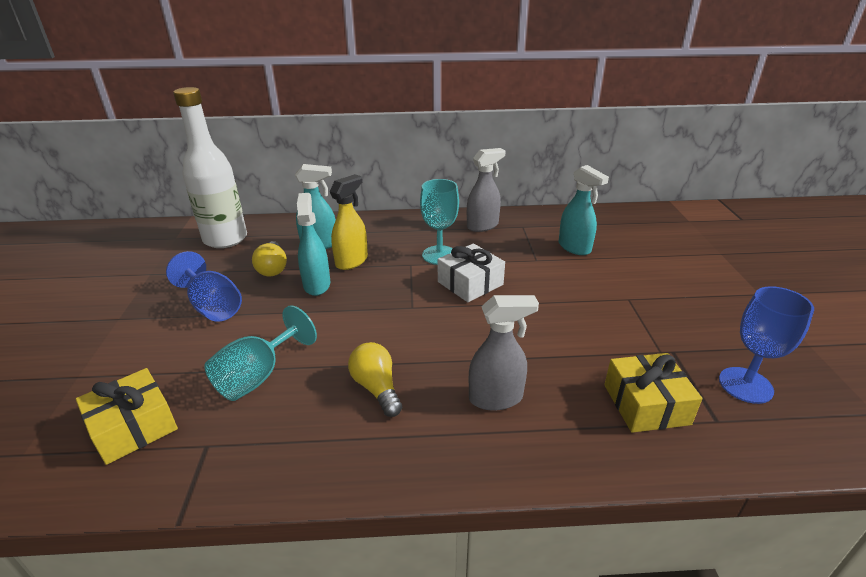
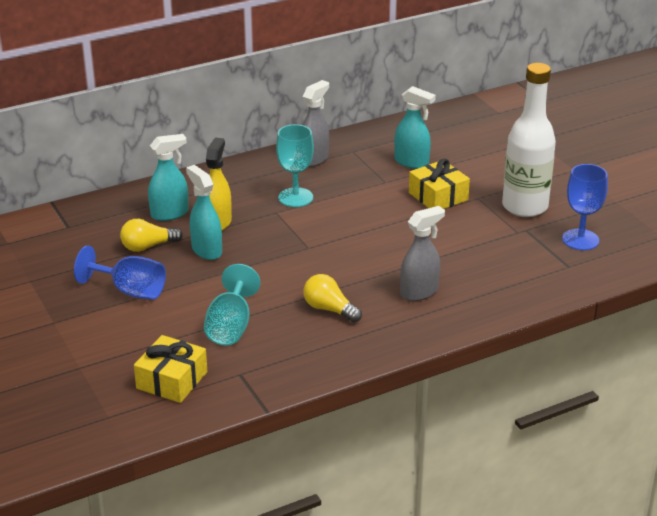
camera: 25 degrees left, 0 degrees up
white bottle [173,87,247,248] -> white bottle moved to [502,63,556,217]
yellow light bulb [252,241,287,276] -> yellow light bulb turned 105 degrees clockwise [120,219,183,252]
white gift [438,243,505,302] -> none
yellow gift [604,353,702,433] -> yellow gift moved to [409,159,470,209]

